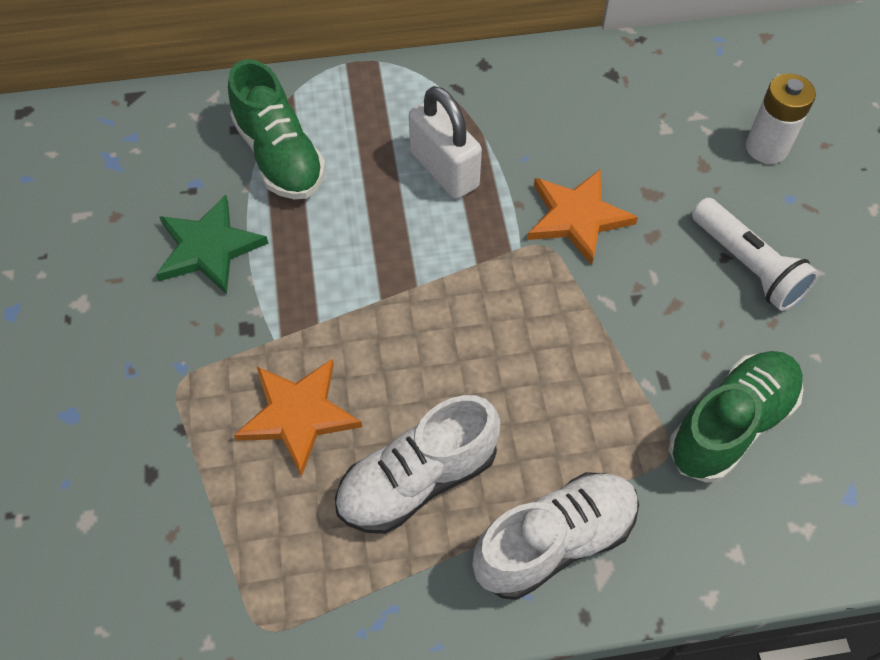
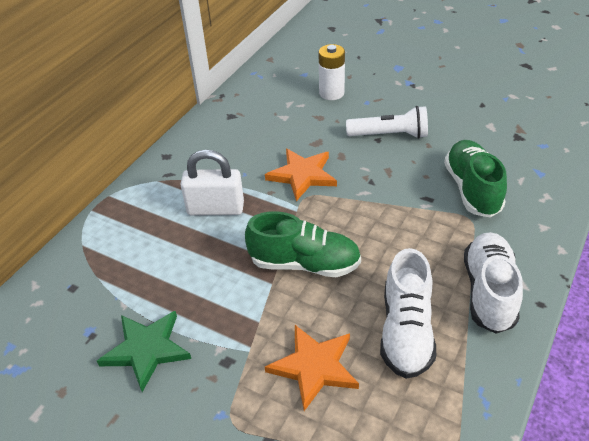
camera: 50 degrees left, 15 degrees down
green shoe [228,59,326,199] -> green shoe moved to [245,211,361,277]

